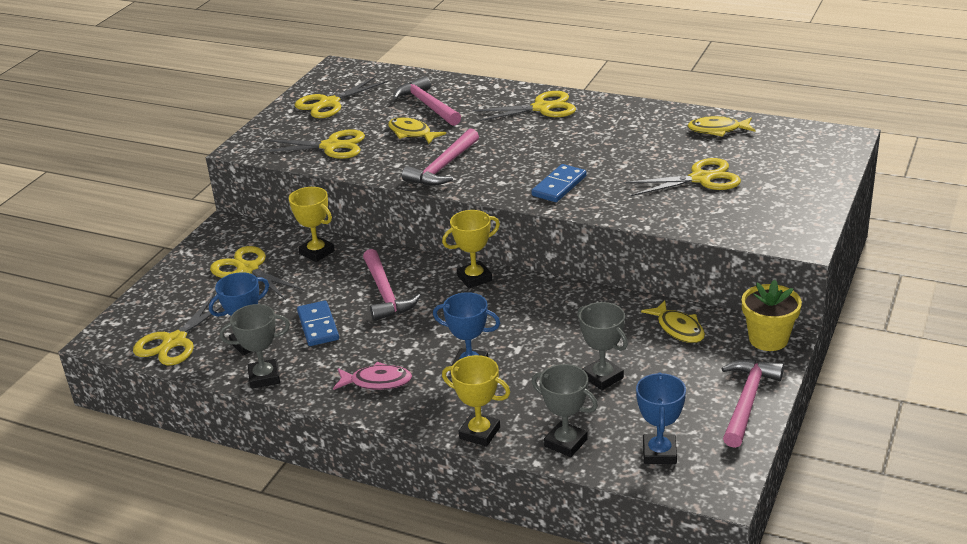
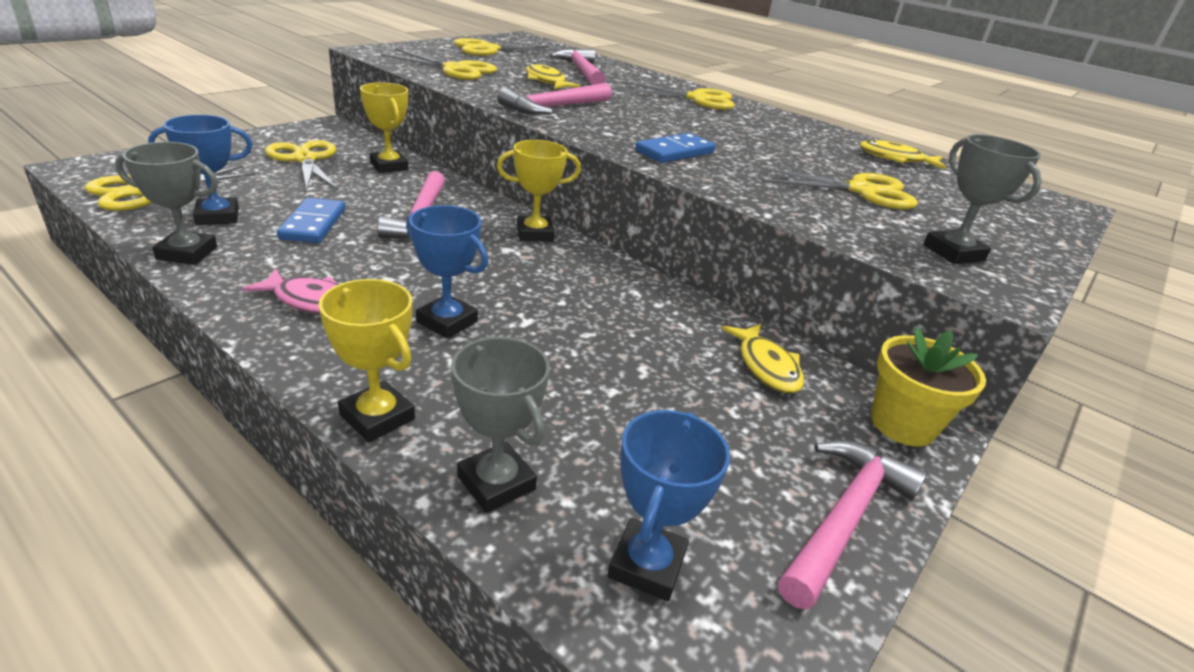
camera: 10 degrees right, 0 degrees up
grey trophy [577,302,628,390] -> grey trophy moved to [923,134,1042,264]

